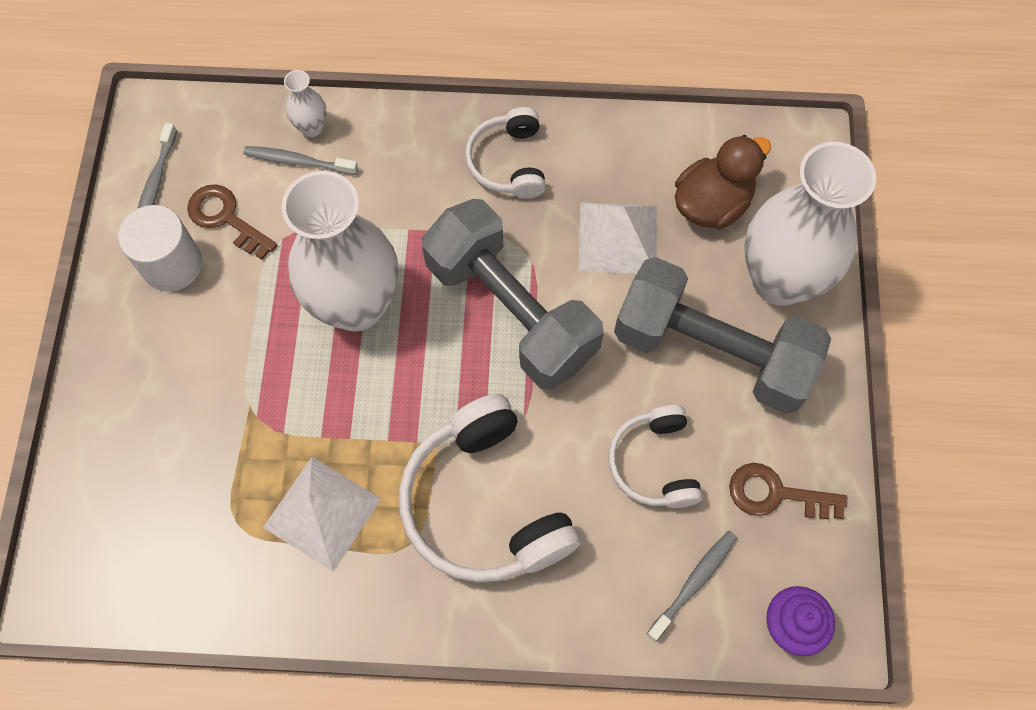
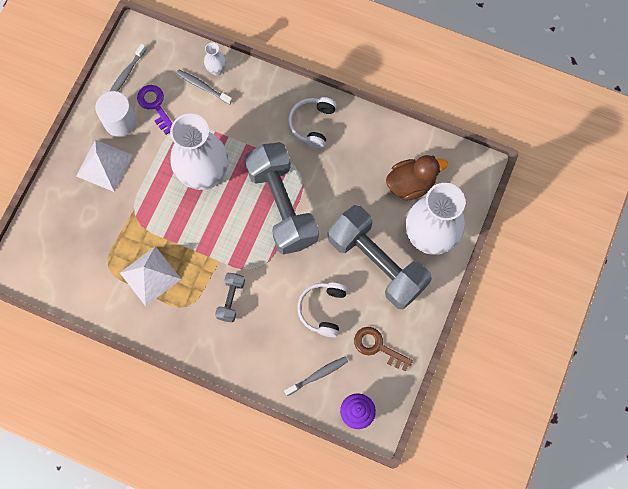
camera: 20 degrees right, 5 degrees up
brown key [187,184,277,260] -> purple key [137,85,173,135]
white headphones [399,394,581,582] -> grey dumbbell [215,273,245,323]
white pyramid [578,202,657,274] -> white pyramid moved to [76,140,133,192]

